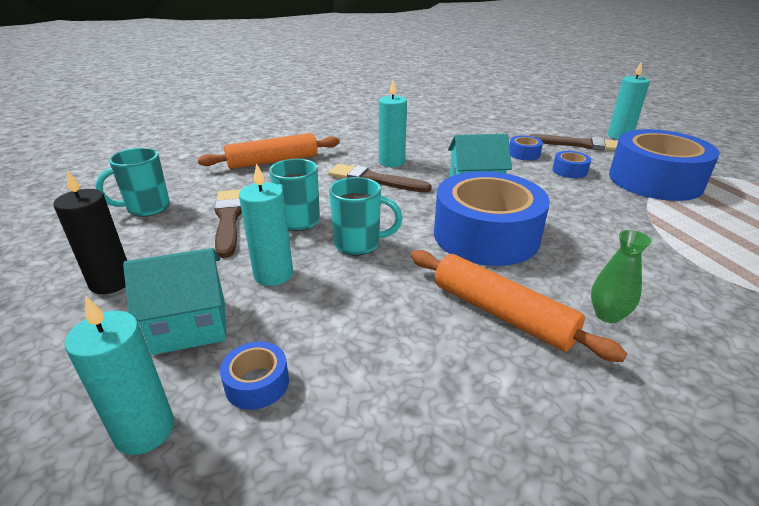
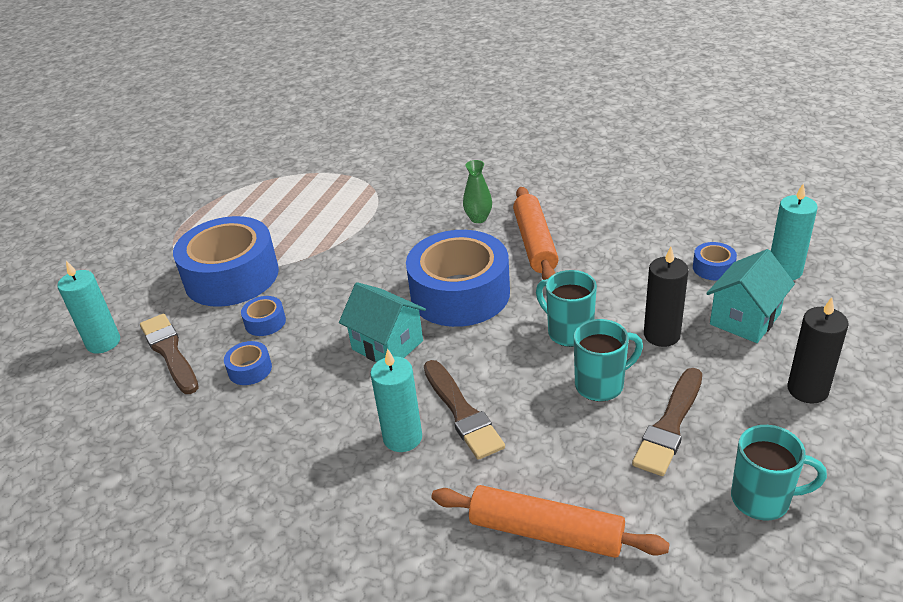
camera: 135 degrees left, 5 degrees up
turquoise house [123,248,226,355] -> turquoise house turned 75 degrees counterclockwise [706,249,795,343]
turquoise candle [239,163,293,286] -> black candle [644,247,689,347]

